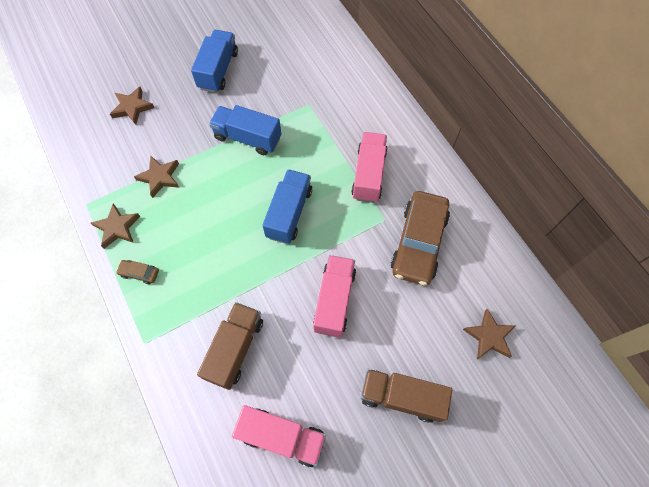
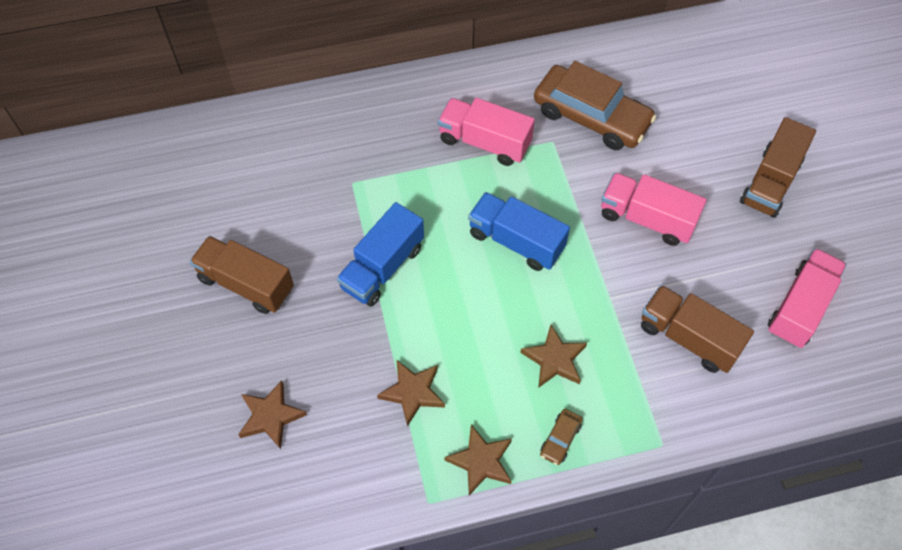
camera: 75 degrees left, 5 degrees down
blue truck [191,30,238,93] -> brown truck [190,236,294,314]
brown star [463,308,516,359] -> brown star moved to [520,325,587,388]

